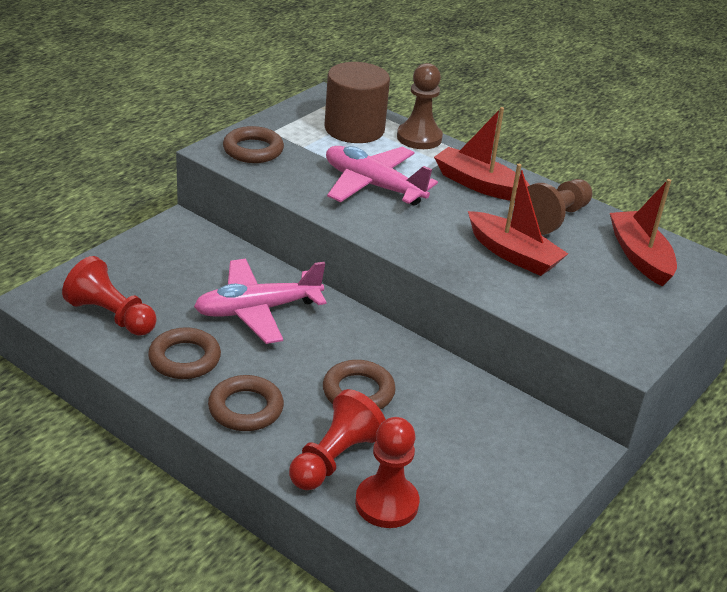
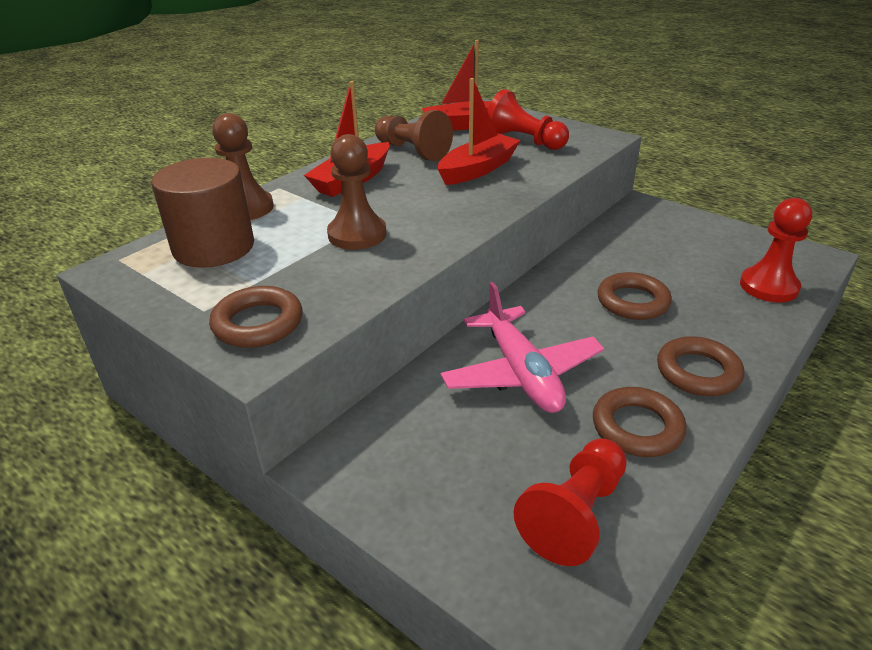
camera: 85 degrees left, 0 degrees up
red pawn [289,389,386,490] -> red pawn moved to [487,89,569,150]
pink plane [326,146,438,205] -> brown pawn [327,134,386,250]

